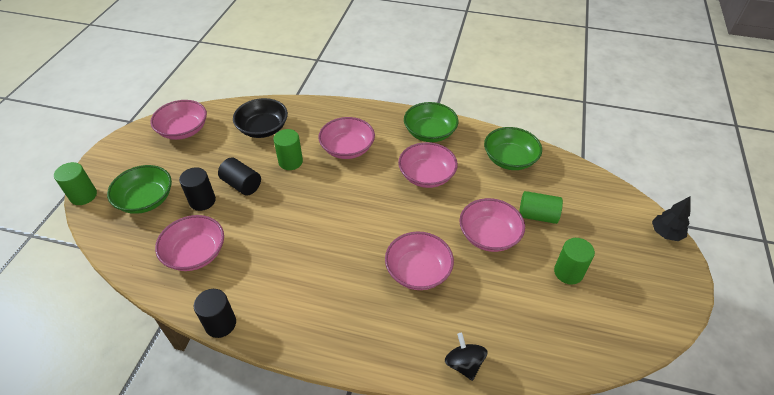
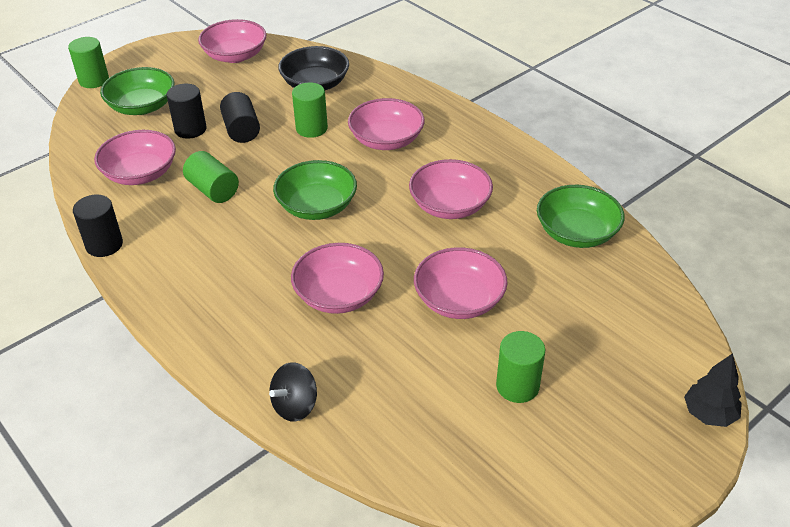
camera: 35 degrees right, 5 degrees down
green bowl [404,102,458,142] -> green bowl moved to [273,160,357,220]
black spinning top [445,333,487,381] -> black spinning top turned 150 degrees counterclockwise [269,362,317,422]
green cylinder [519,191,563,224] -> green cylinder moved to [183,151,239,203]

